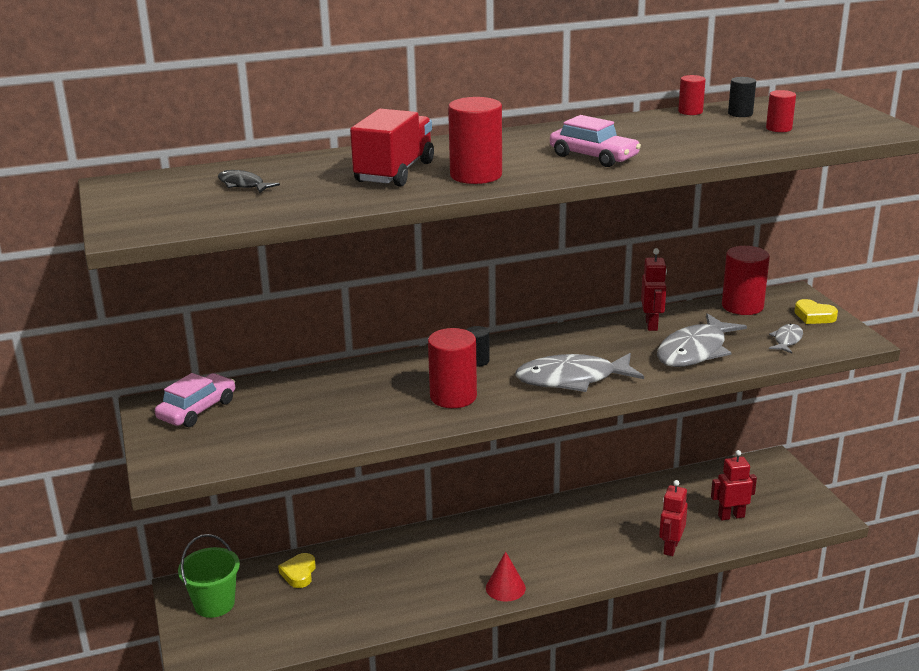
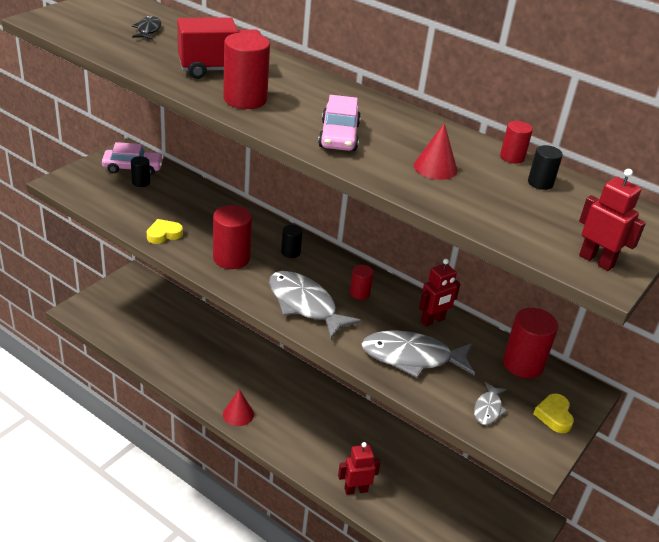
camera: 50 degrees right, 10 degrees up
green bucket [178,534,240,618] -> none
yellow heart [278,553,316,588] -> yellow heart moved to [147,219,183,244]
red robot [711,450,757,520] -> red robot moved to [579,169,646,271]
red cylinder [766,90,796,132] -> red cylinder moved to [350,265,374,300]
grey fish [769,324,803,354] -> grey fish turned 120 degrees clockwise [474,382,507,425]
none -> black cylinder [131,156,150,187]
none -> red cone [414,123,457,180]

